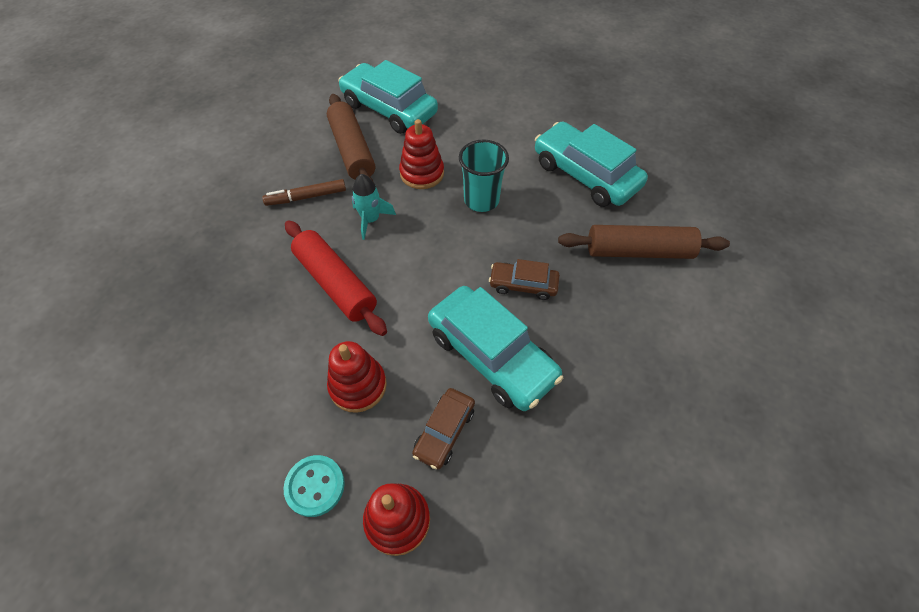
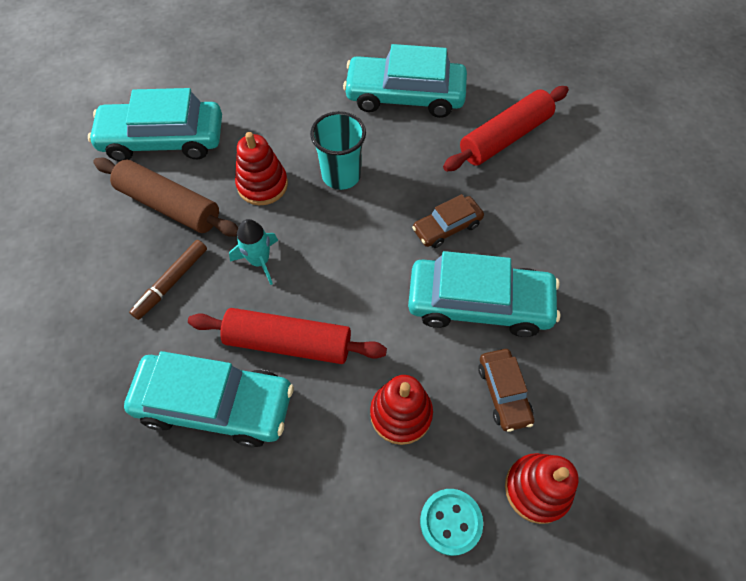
camera: 40 degrees left, 5 degrees up
brown rolling pin [558,225,730,259] -> red rolling pin [443,86,569,171]
none -> turquoise car [124,351,294,448]

